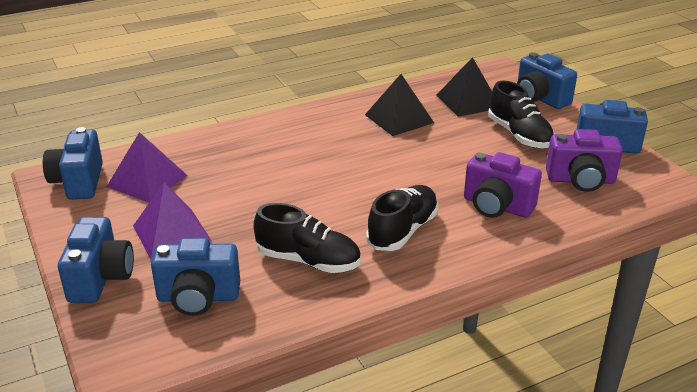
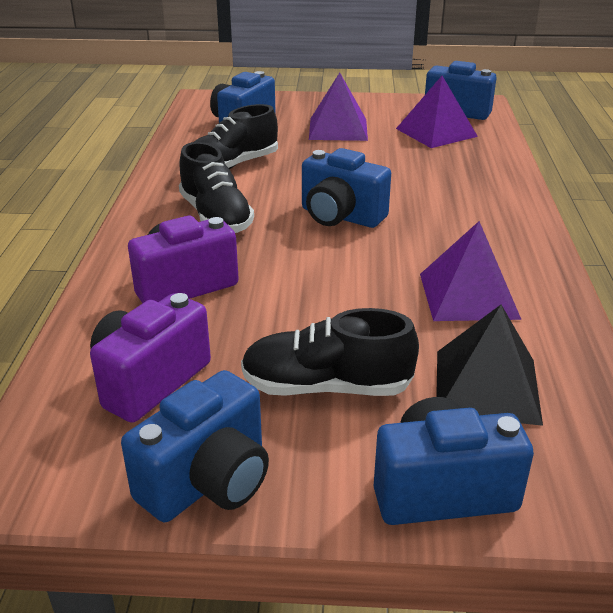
camera: 120 degrees right, 0 degrees up
blue camera [58,217,134,303] -> blue camera moved to [302,148,391,228]
black pyramid [365,74,434,136] -> purple pyramid [420,221,522,321]

